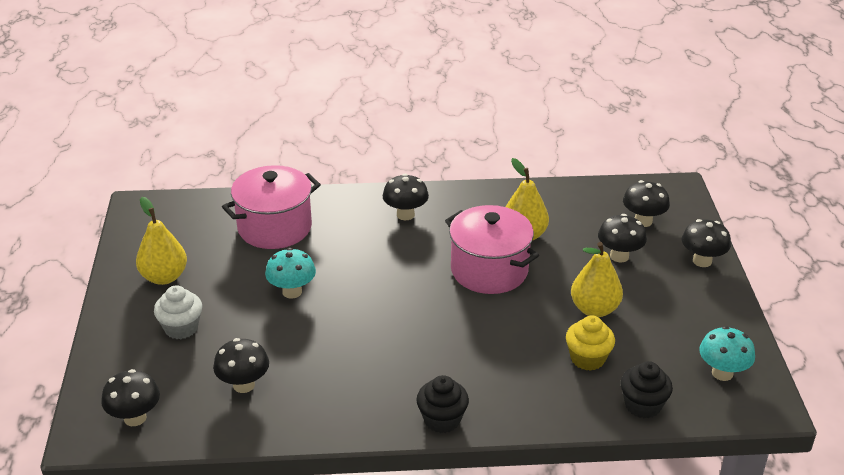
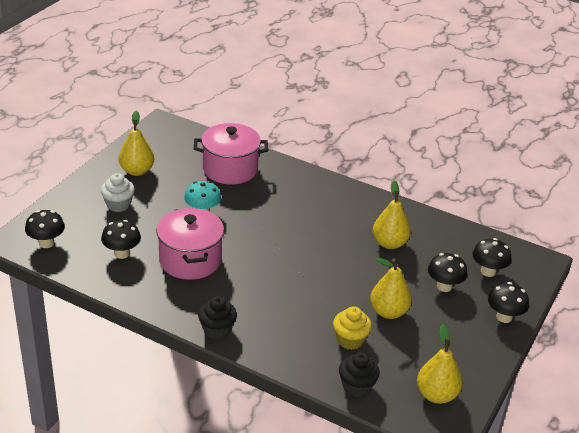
camera: 30 degrees right, 0 degrees up
black mushroom [383,174,429,220] -> none
pink pot [445,205,539,294] -> pink pot moved to [156,208,224,280]
turquoise mushroom [699,326,755,381] -> yellow pear [417,324,462,404]

